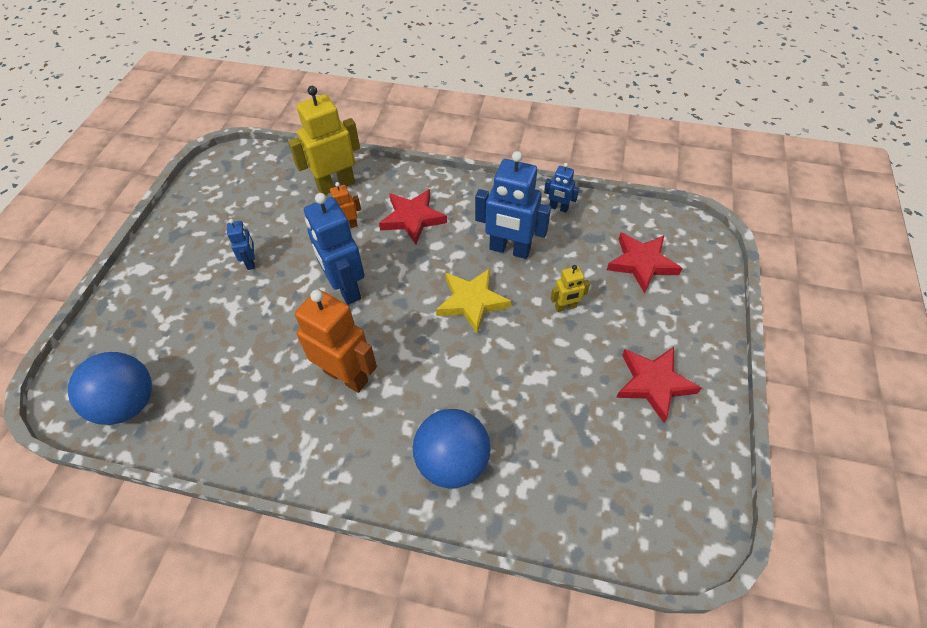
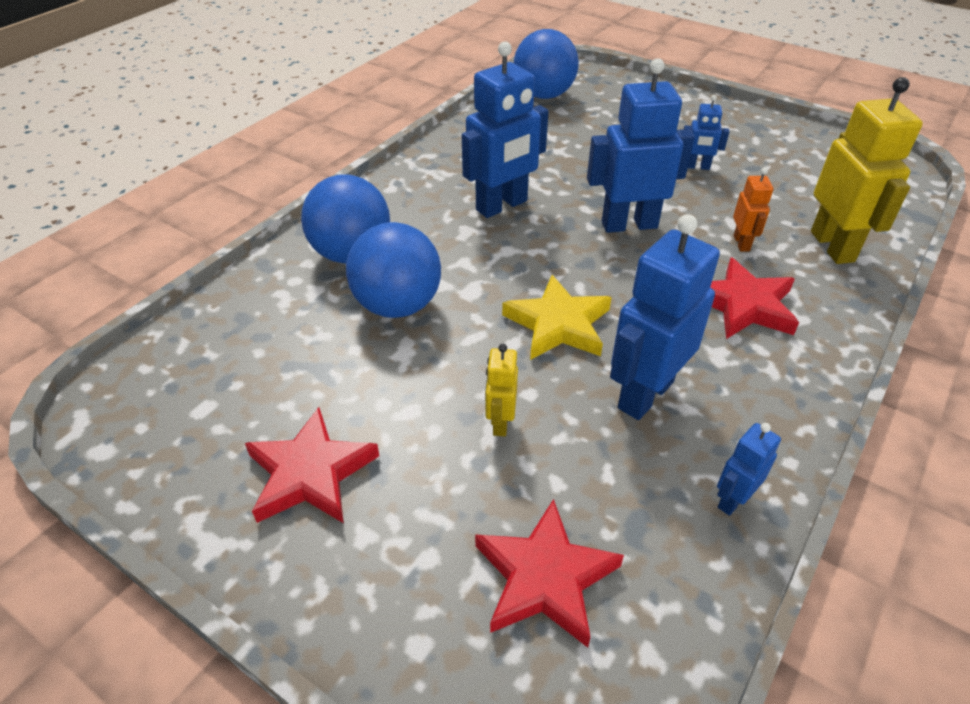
camera: 110 degrees right, 10 degrees down
orange robot [295,289,377,393] -> blue robot [462,41,549,218]
none -> blue ball [346,222,441,318]

